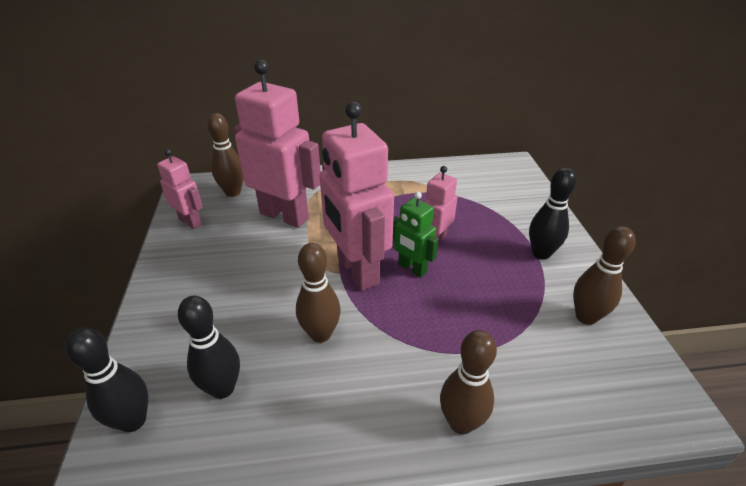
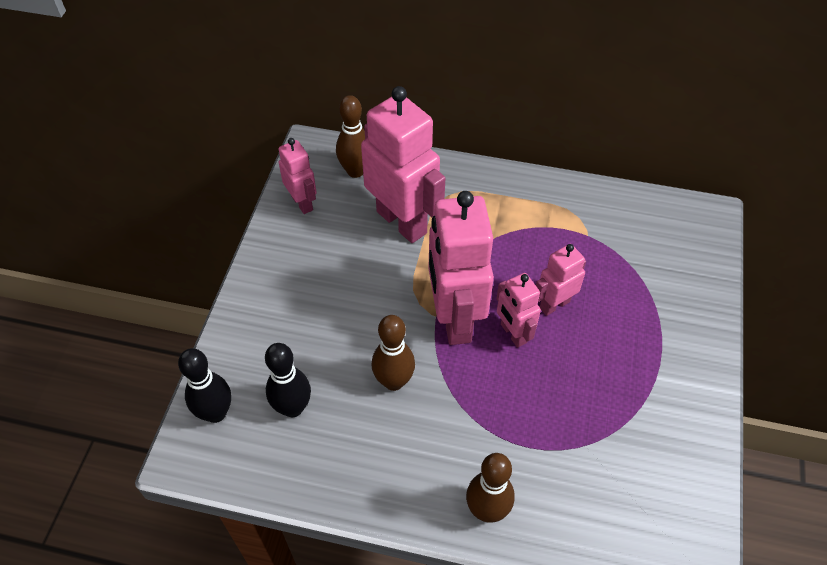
camera: 20 degrees right, 15 degrees up
green robot [393,192,438,277] -> pink robot [496,273,541,348]
black bowling pin [529,168,577,260] -> none
brown bowling pin [573,226,636,325] -> none

